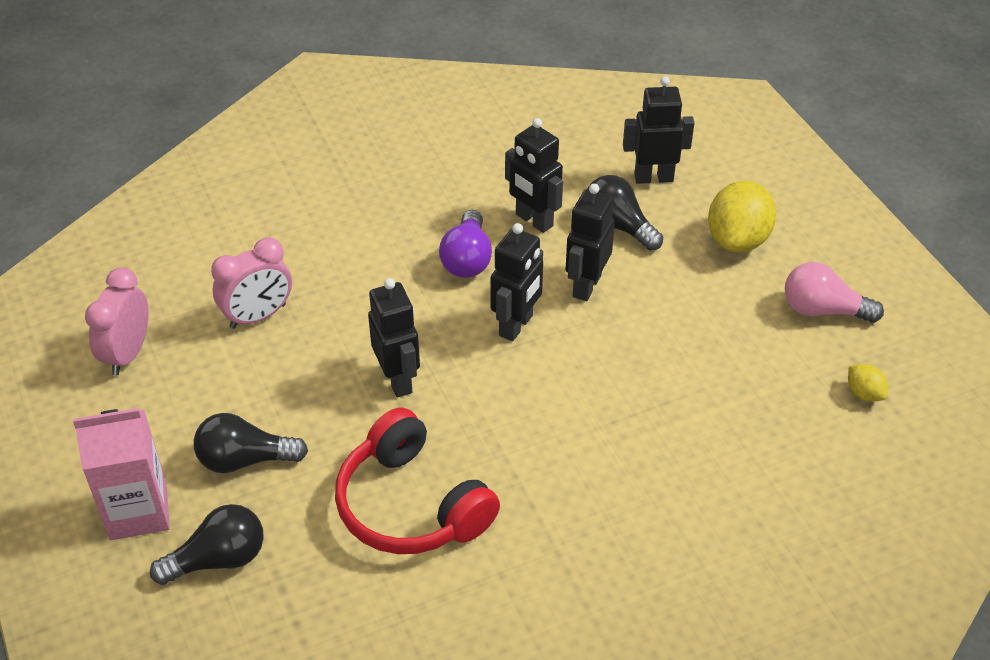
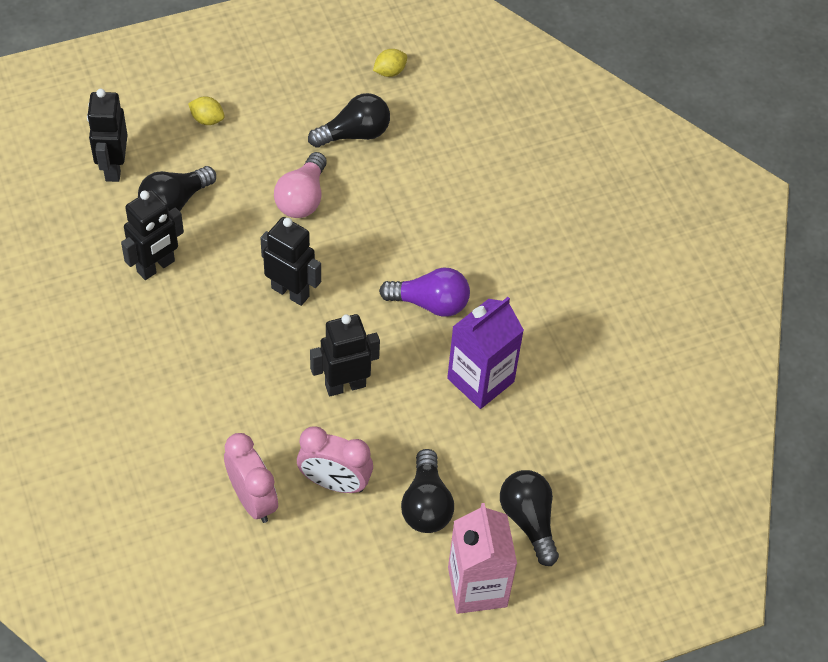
camera: 90 degrees left, 10 degrees up
pink clock [85,267,149,375] -> pink clock moved to [297,426,373,493]
red headphones [335,408,500,554] -> purple carton [447,297,524,409]
purple light bulb [439,210,492,278] -> purple light bulb moved to [379,268,470,317]
black robot [565,184,615,301] -> none
yellow lemon [708,181,776,252] -> yellow lemon [188,97,225,125], size x0.48
pink light bulb [785,262,884,323] -> pink light bulb moved to [274,152,327,218]
none -> black light bulb [308,93,390,148]

